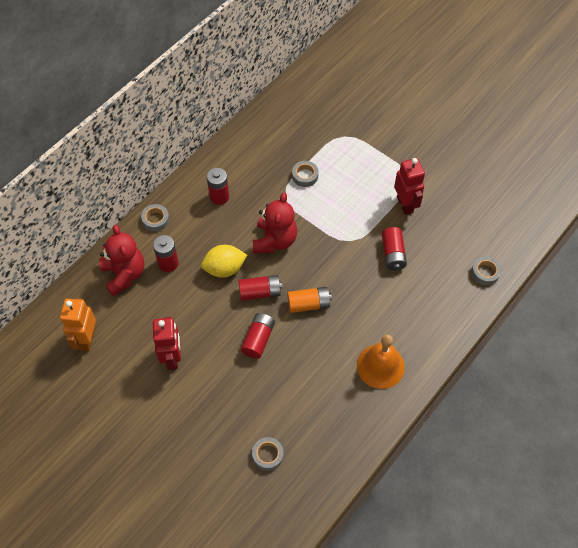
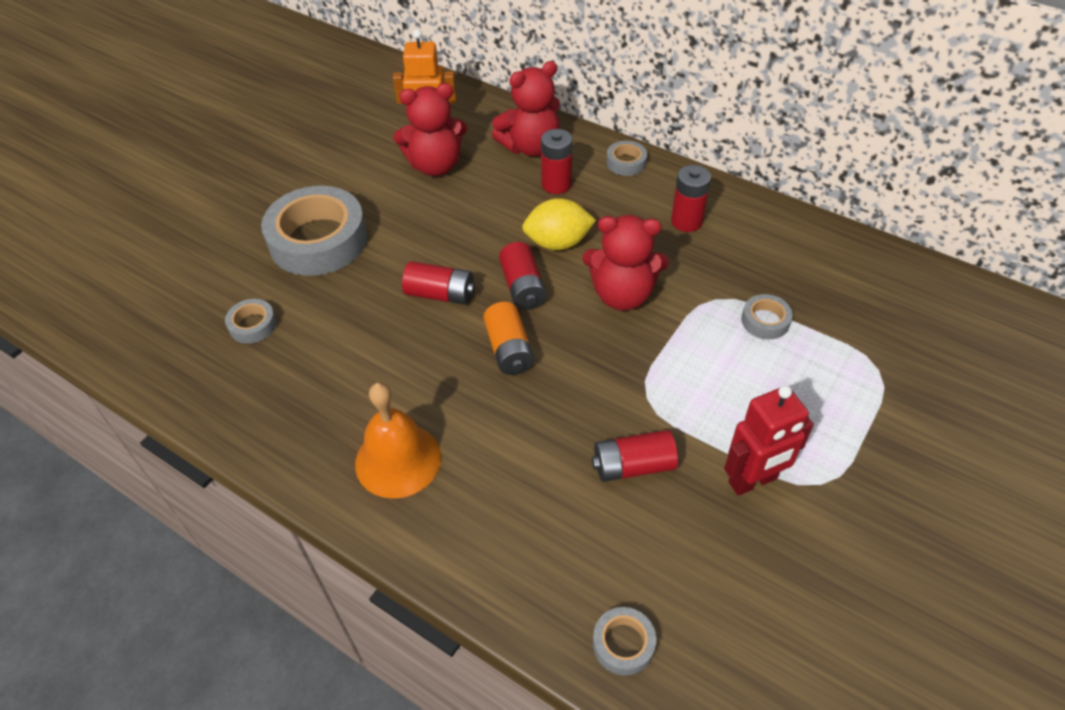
camera: 85 degrees right, 10 degrees down
red robot [153,317,181,370] -> none
yellow lemon [201,245,247,278] -> yellow lemon turned 75 degrees counterclockwise [522,198,596,250]
none -> grey tape [261,186,367,276]
none -> red teddy bear [393,83,467,176]

